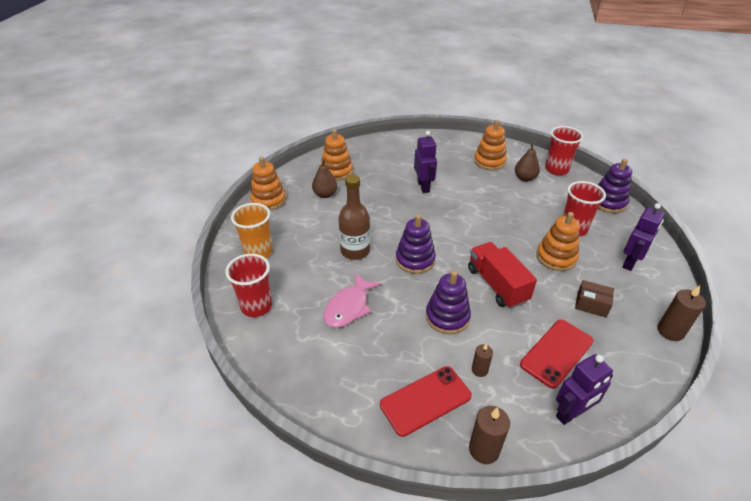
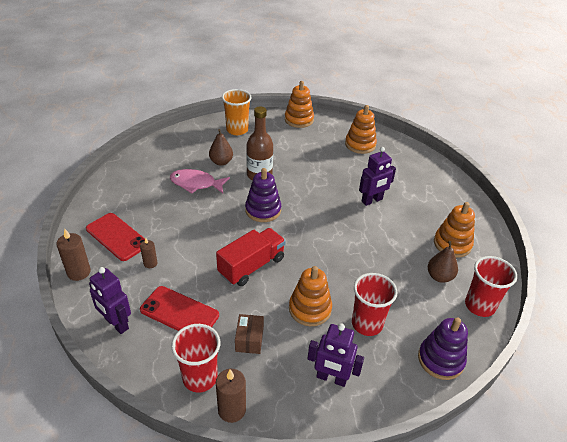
camera: 70 degrees right, 0 degrees up
red cup [225,254,272,317] -> red cup moved to [171,324,220,393]
brown pear [312,159,337,198] -> brown pear moved to [209,129,233,166]
purple stacking toy [426,271,471,334] -> none

